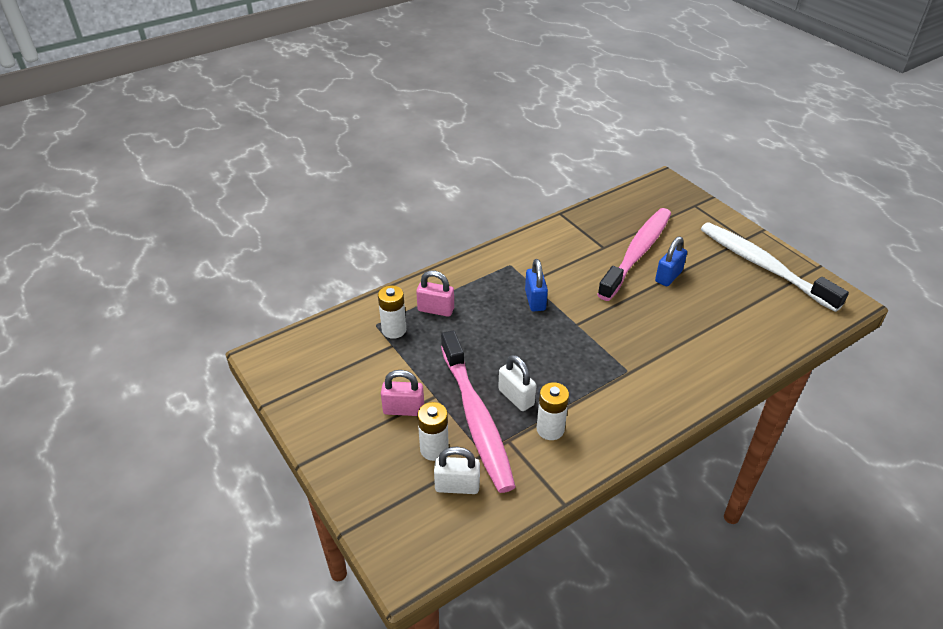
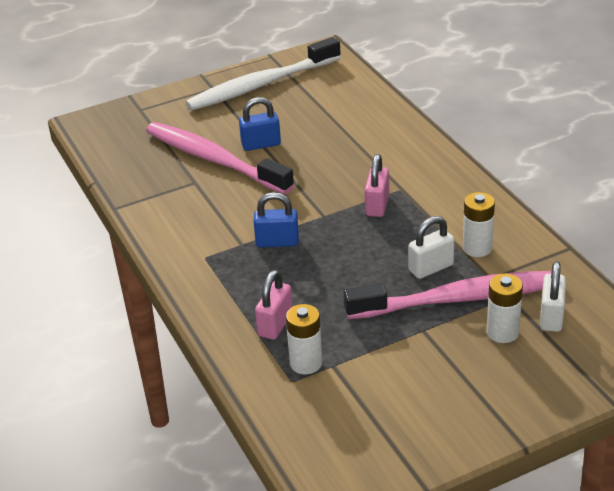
camera: 80 degrees left, 5 degrees down
pink padlock [381,370,424,416] -> pink padlock moved to [365,154,389,217]
blue padlock [655,236,687,286] -> blue padlock turned 60 degrees counterclockwise [239,97,281,151]

